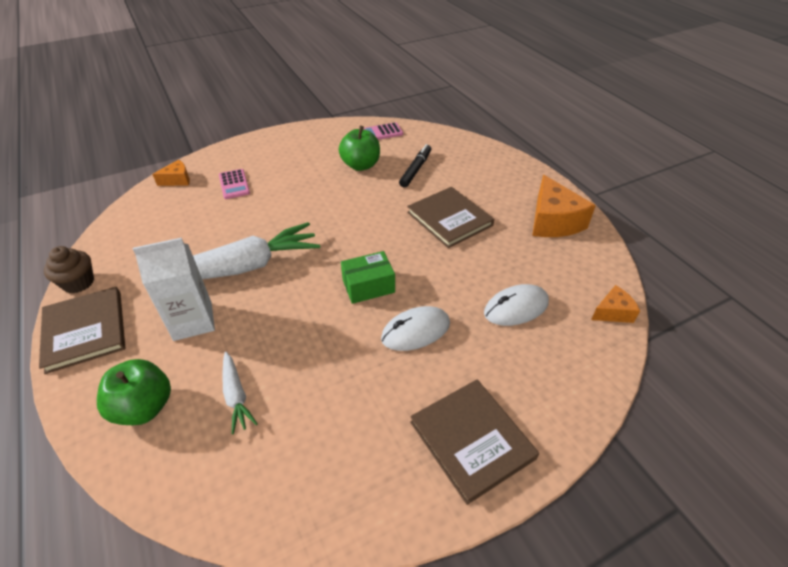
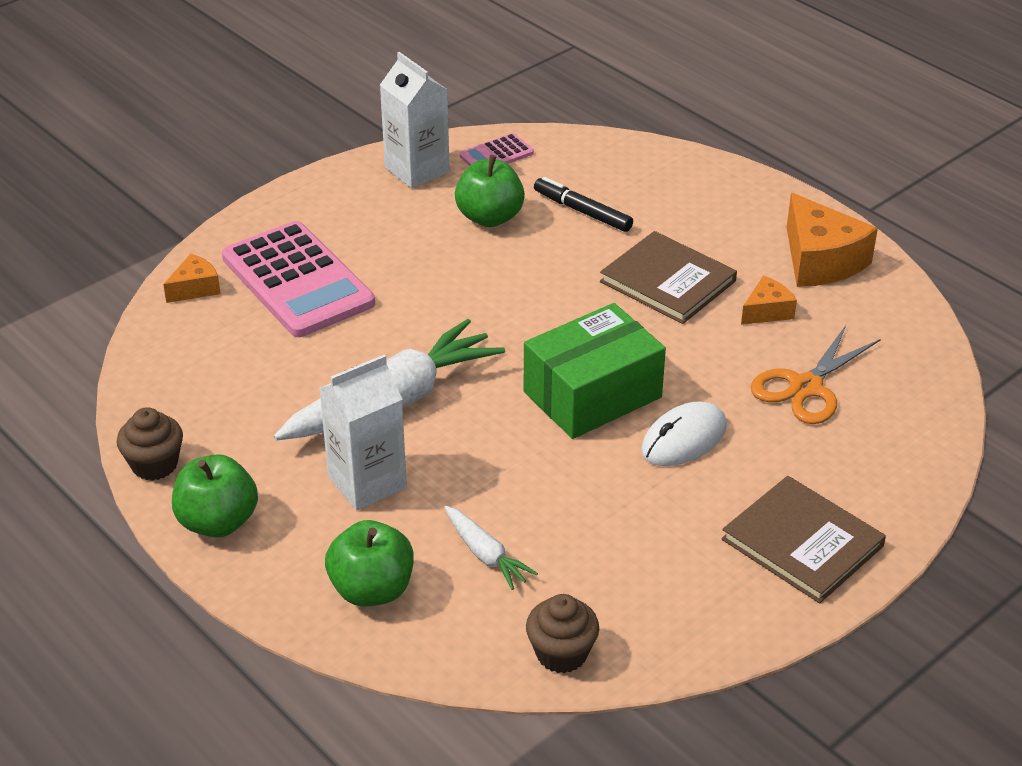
camera: 15 degrees left, 5 degrees down
brown book [39,287,125,374] -> green apple [172,454,258,538]
pink calculator [219,169,250,199] -> pink calculator [222,221,375,337], size x2.17
green box [341,251,395,304] -> green box [524,303,666,439], size x1.68
black marker [399,144,431,188] -> black marker turned 60 degrees counterclockwise [534,177,633,232]
white mouse [484,284,549,326] -> orange scissors [751,325,881,424]
orange cheese [591,285,640,323] -> orange cheese moved to [741,276,797,325]
none -> white carton [380,52,450,188]
none -> brown cupcake [526,594,599,673]

